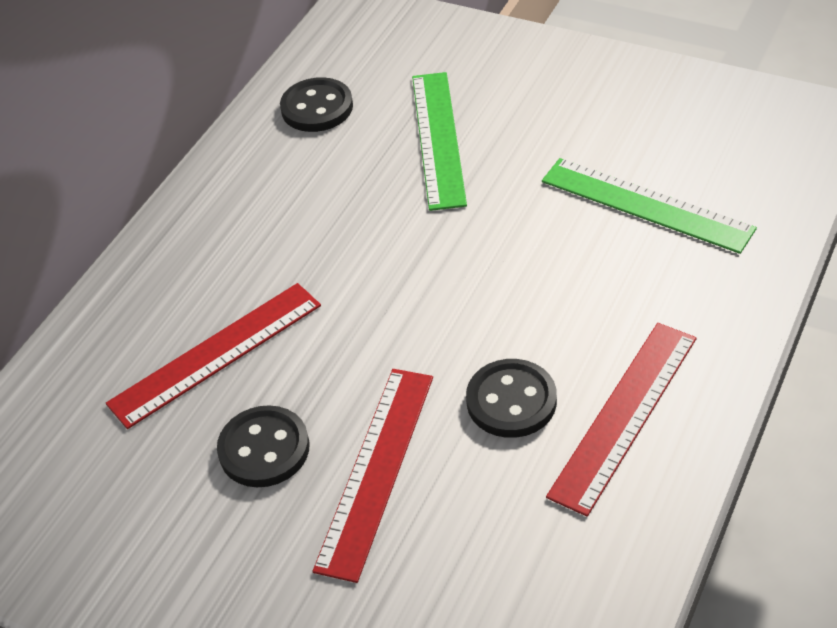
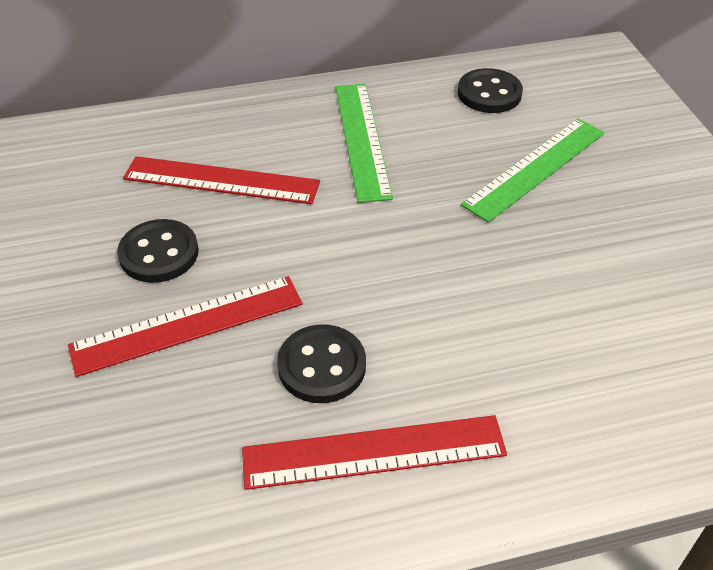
camera: 45 degrees right, 0 degrees up
green ruler [542,158,757,254] -> green ruler moved to [335,84,393,203]

